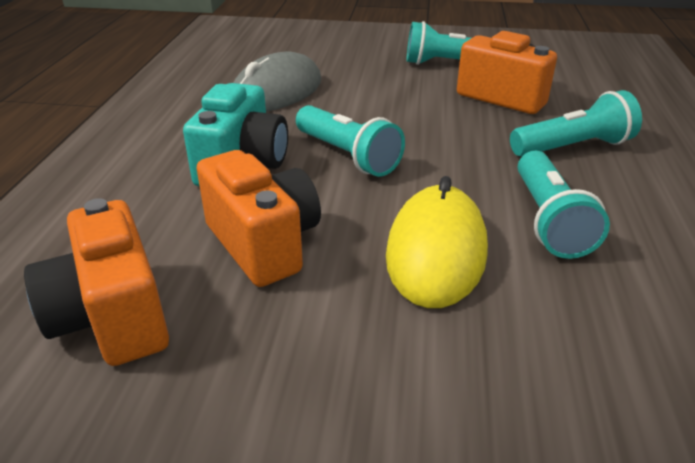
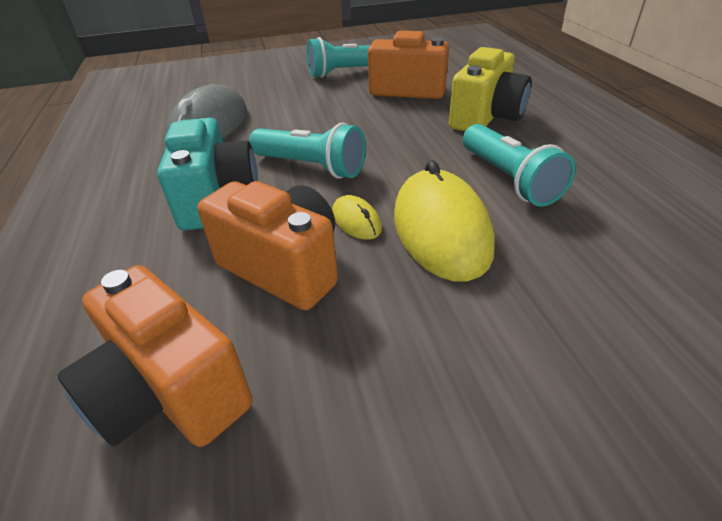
camera: 20 degrees left, 5 degrees up
turquoise flashlight [510,90,642,157] -> yellow camera [449,47,532,131]
none -> yellow mouse [332,195,382,240]

